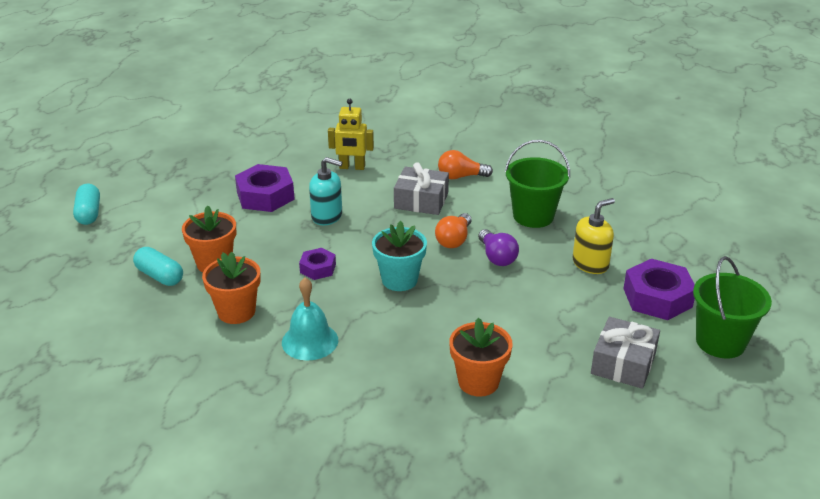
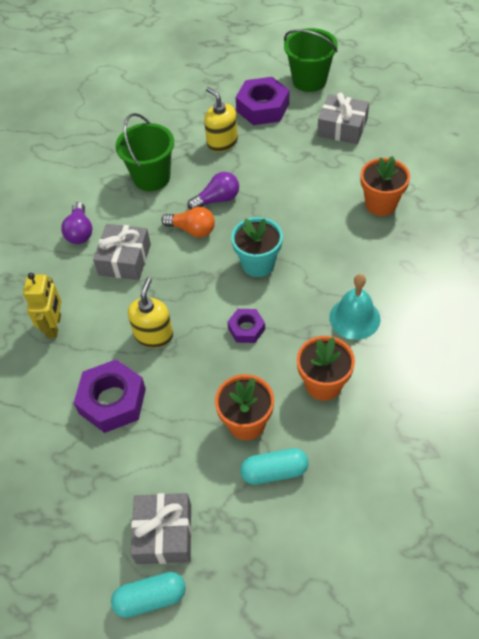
camera: 90 degrees left, 20 degrees up
turquoise capsule [133,247,183,286] -> turquoise capsule turned 45 degrees clockwise [240,448,309,485]
turquoise soap dispenser [309,157,343,225] -> yellow soap dispenser [128,277,173,348]
orange light bulb [438,150,493,179] -> purple light bulb [61,202,92,244]
none -> grey gift [131,493,192,564]

